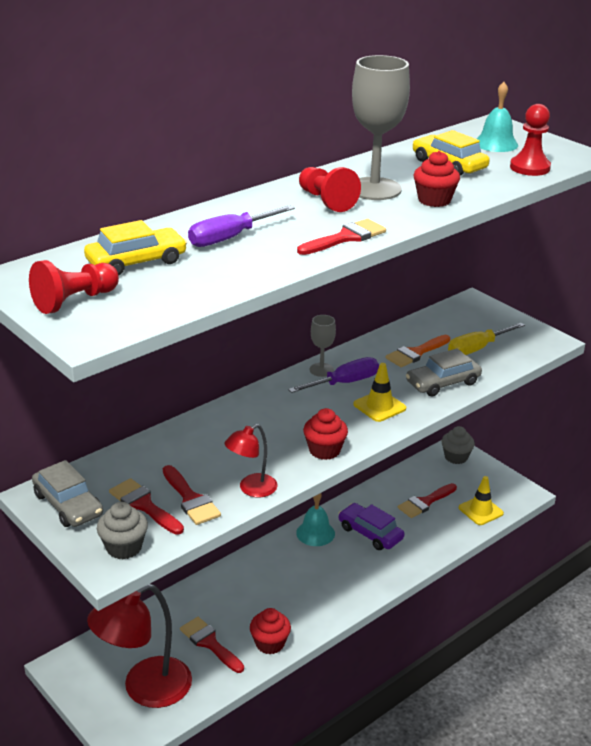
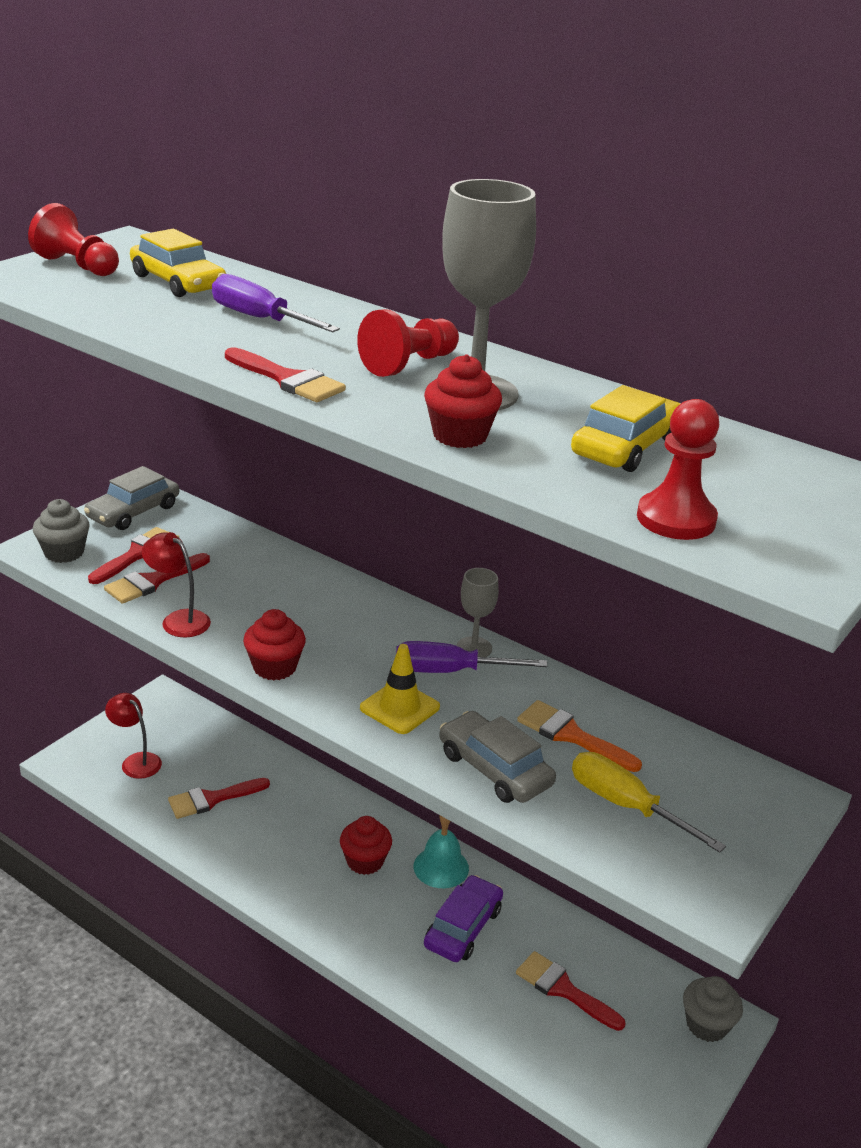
camera: 75 degrees right, 0 degrees up
red lamp [87,584,192,708] -> red lamp [105,693,162,779], size x0.52
red brush [180,617,244,673] -> red brush turned 150 degrees counterclockwise [168,778,270,819]
red cupcake [250,608,291,654] -> red cupcake moved to [340,816,392,875]
purple screwdriver [288,357,379,393] -> purple screwdriver turned 135 degrees clockwise [396,641,548,673]
yellow traffic cone [459,476,504,525] -> none
turquoise bell [477,82,518,152] -> none

